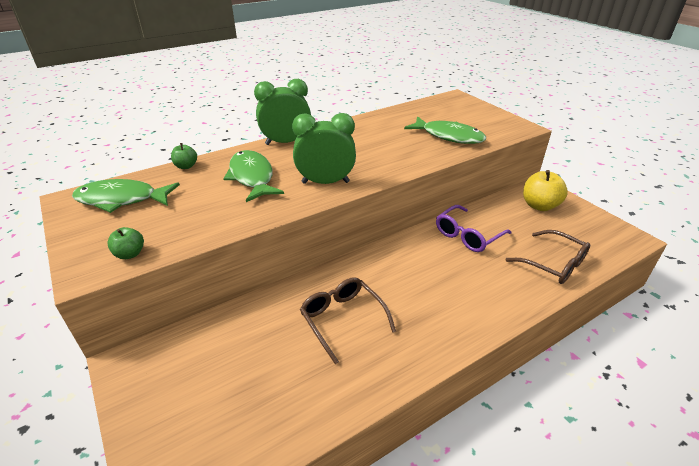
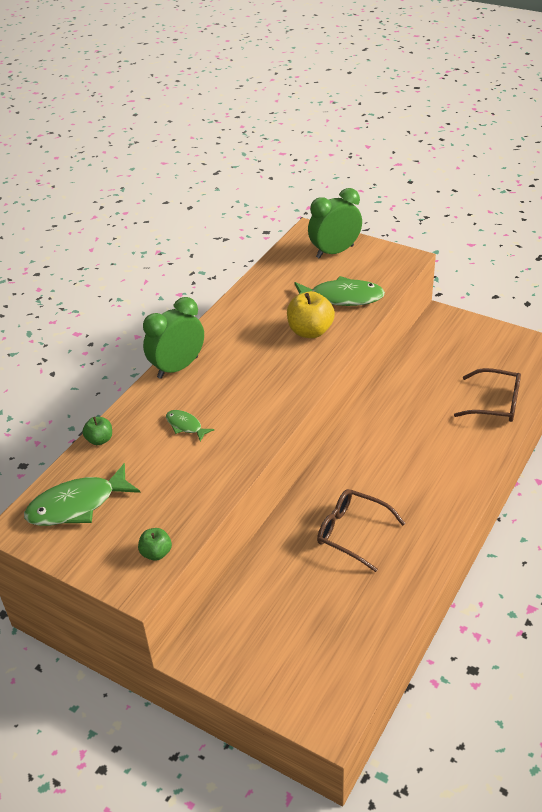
camera: 25 degrees left, 5 degrees up
green fish [223,150,284,202] -> green fish [166,410,214,442], size x0.51
green clock [292,113,356,184] -> green clock moved to [308,188,362,259]
purple glasses [436,205,511,252] -> none
yellow apple [523,170,568,211] -> yellow apple moved to [287,291,335,338]

